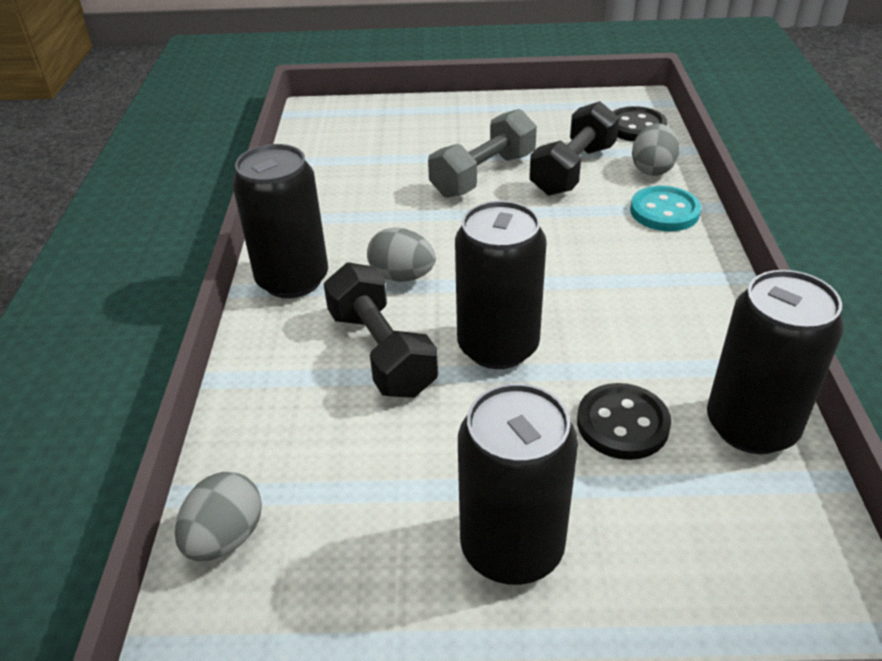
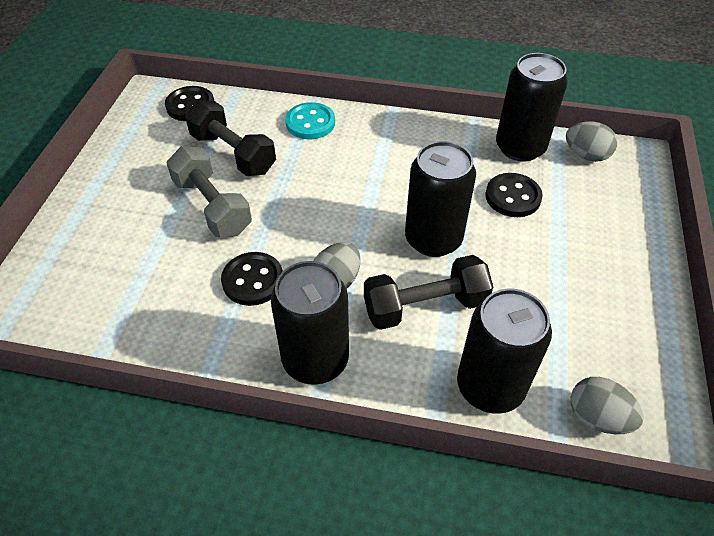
camera: 80 degrees left, 10 degrees up
black can [458,383,578,585] -> black can moved to [457,289,552,414]
grey egg [632,124,680,176] -> grey egg moved to [566,122,617,162]
none -> black button [221,252,283,306]

